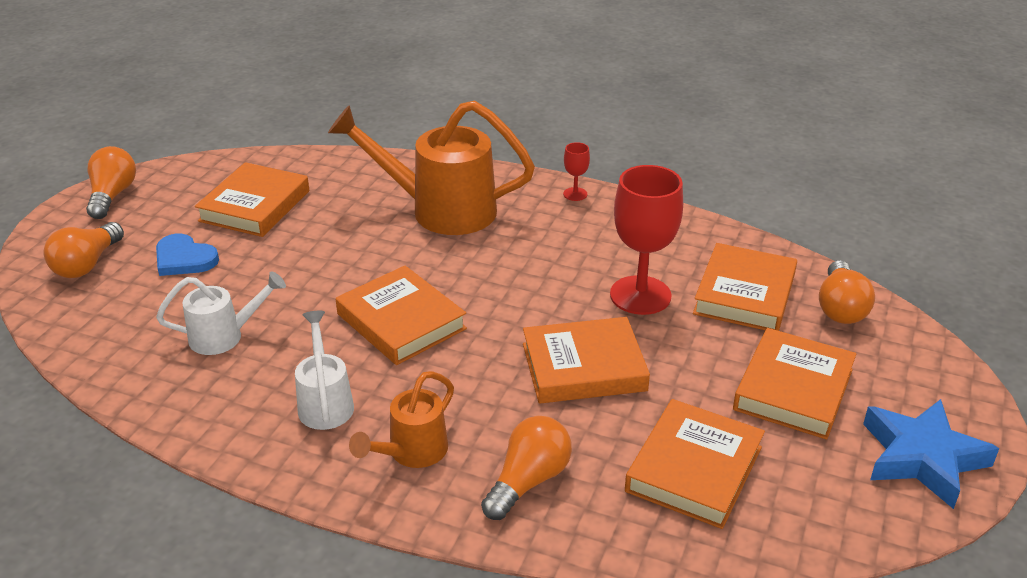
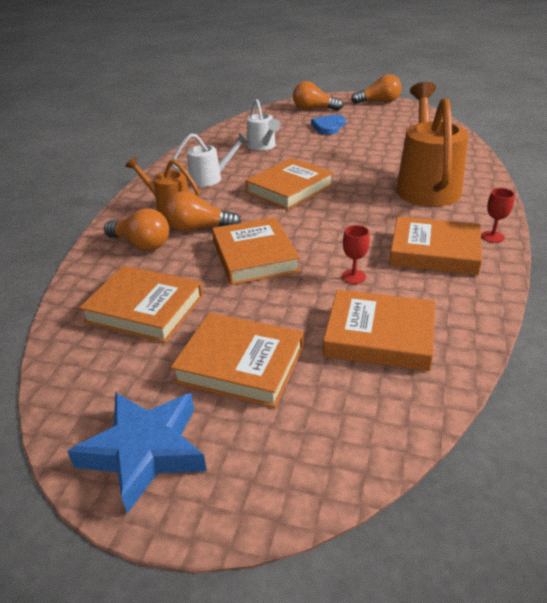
camera: 85 degrees right, 0 degrees up
orange book [195,162,309,237] -> orange book moved to [389,216,482,275]
red goblet [610,165,683,315] -> red goblet [342,225,370,284], size x0.45
orange light bulb [819,261,875,324] -> orange light bulb moved to [164,191,241,231]

